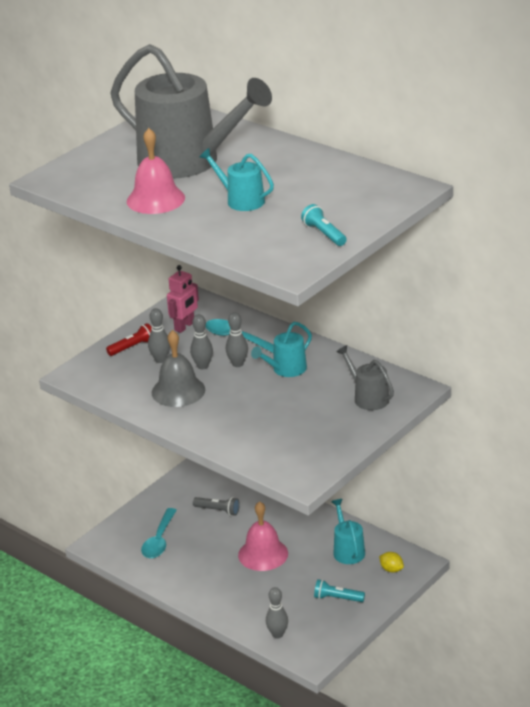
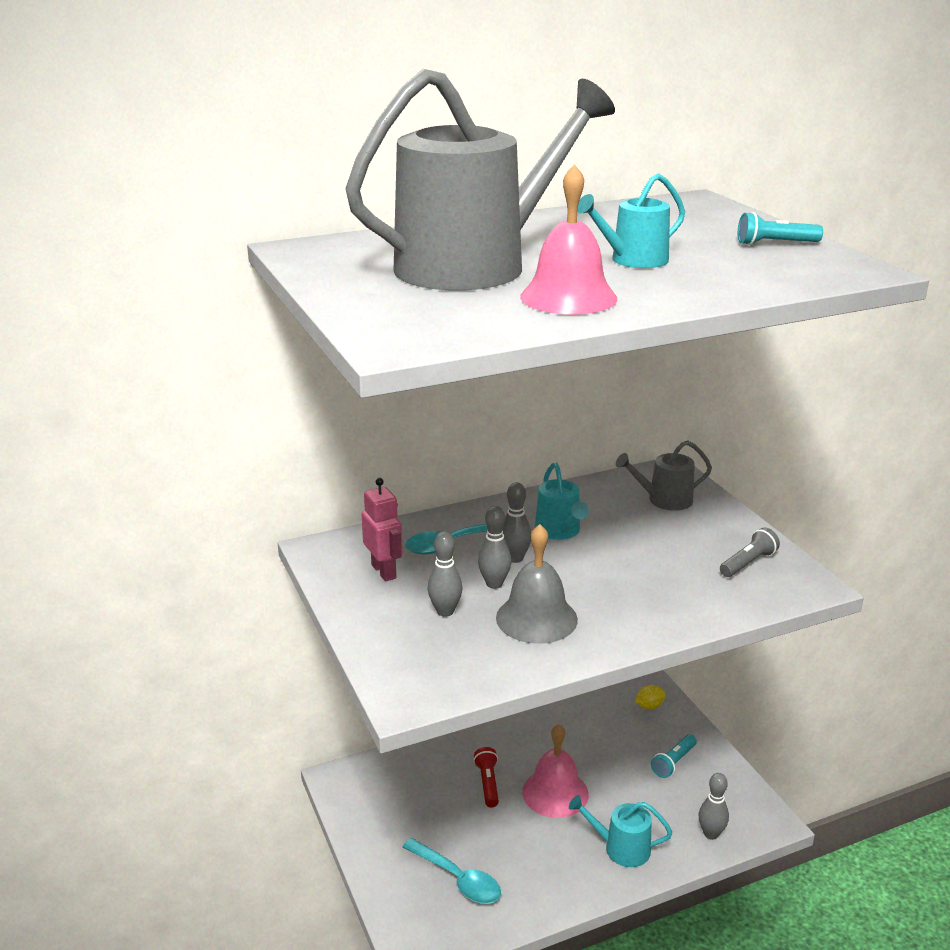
camera: 65 degrees left, 5 degrees down
red flashlight [106,323,152,356] -> red flashlight moved to [473,747,499,808]
grey flashlight [193,497,240,516] -> grey flashlight moved to [720,527,780,577]
turquoise watering can [331,499,365,564] -> turquoise watering can moved to [569,795,672,867]

